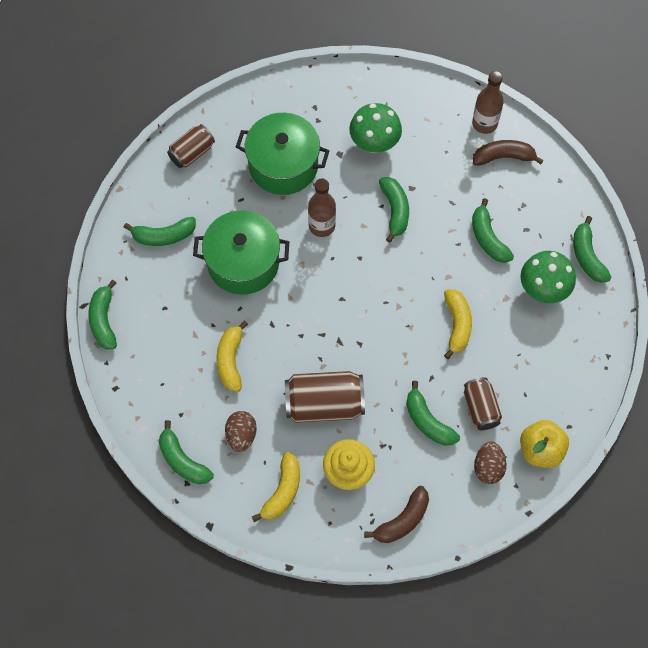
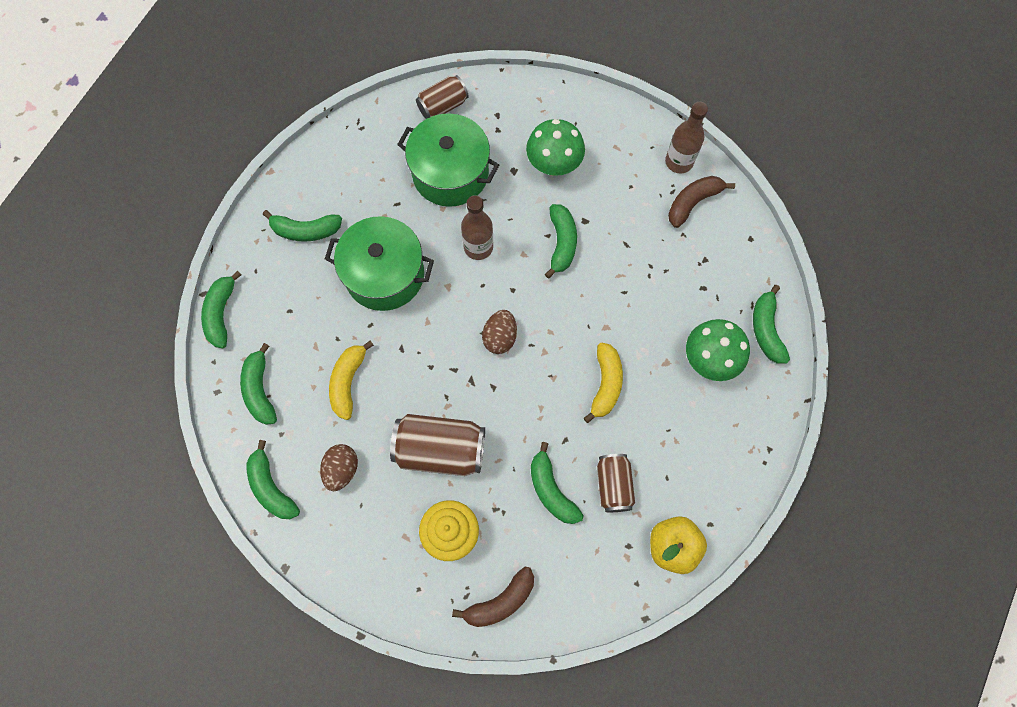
camera: 10 degrees right, 5 degrees up
brown can [167,124,215,168] -> brown can moved to [416,75,469,119]
yellow banana [252,452,300,522] -> none
green banana [472,198,514,263] -> green banana moved to [240,343,277,425]
brown banana [473,140,544,166] -> brown banana turned 45 degrees counterclockwise [668,176,735,228]
brown egg [474,442,506,484] -> brown egg moved to [482,310,517,354]

